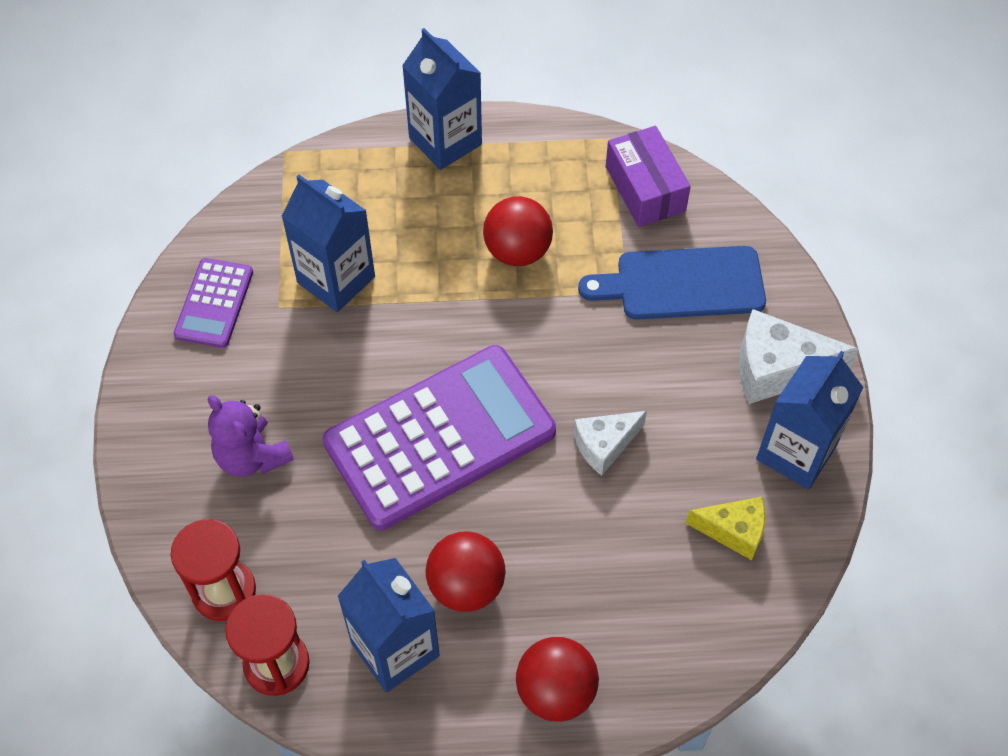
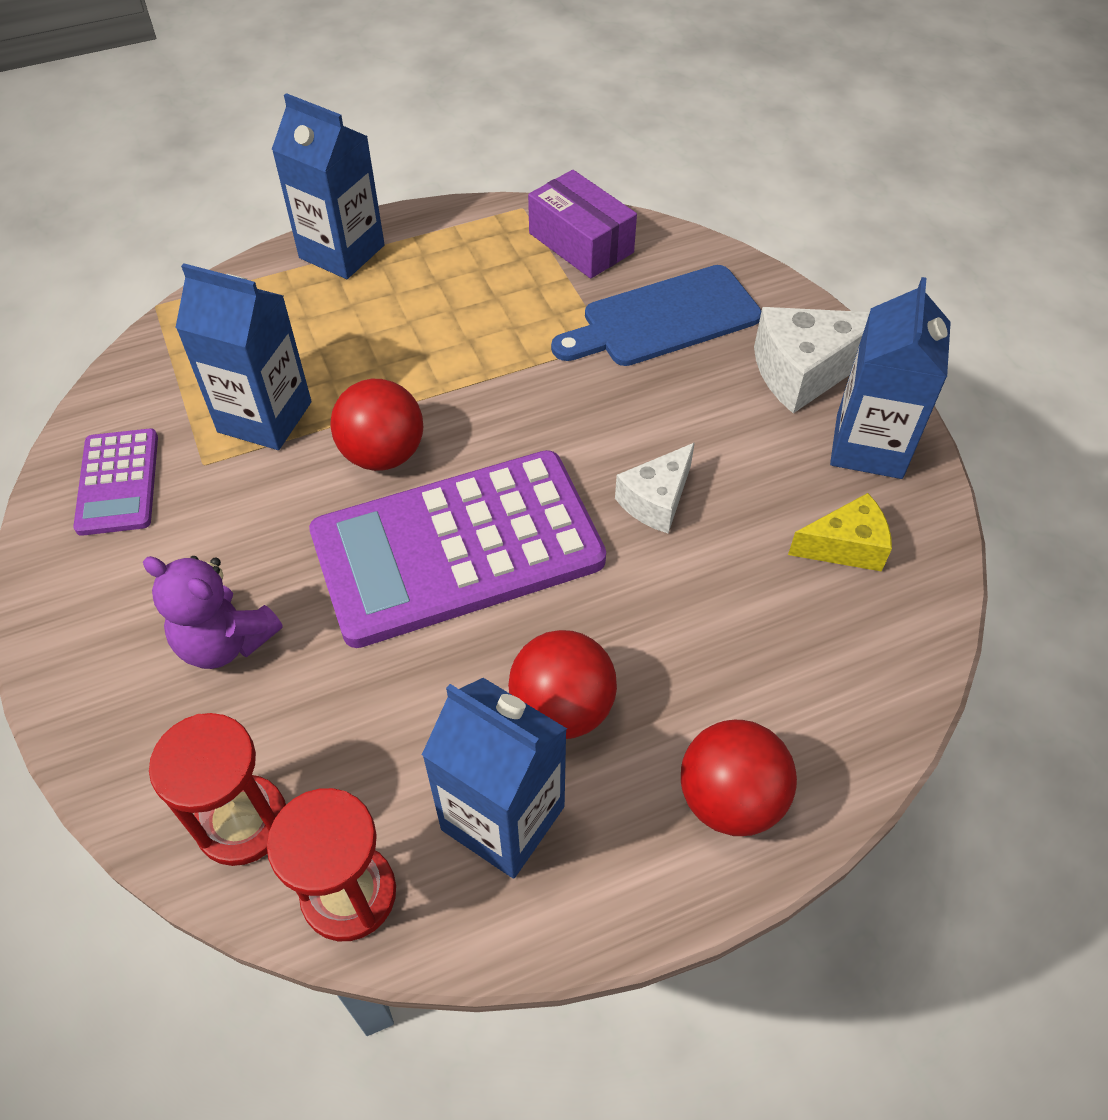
camera: 20 degrees left, 5 degrees down
purple calculator [322,345,556,530] -> purple calculator turned 150 degrees counterclockwise [309,450,606,648]
red ball [483,196,553,266] -> red ball moved to [330,379,423,471]

